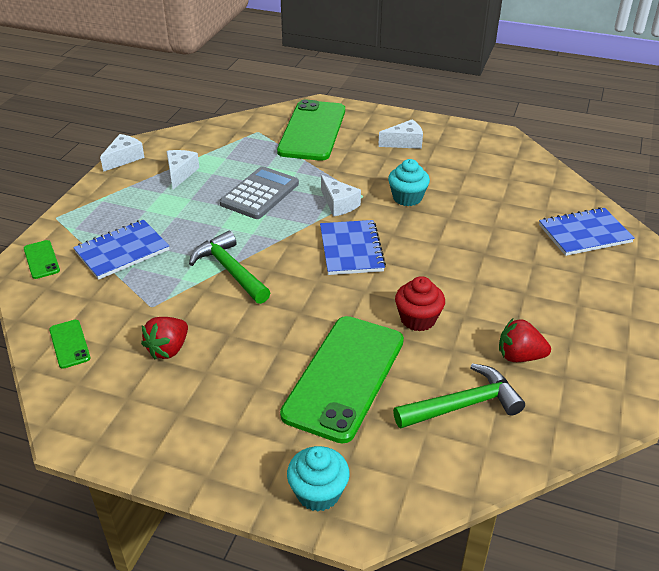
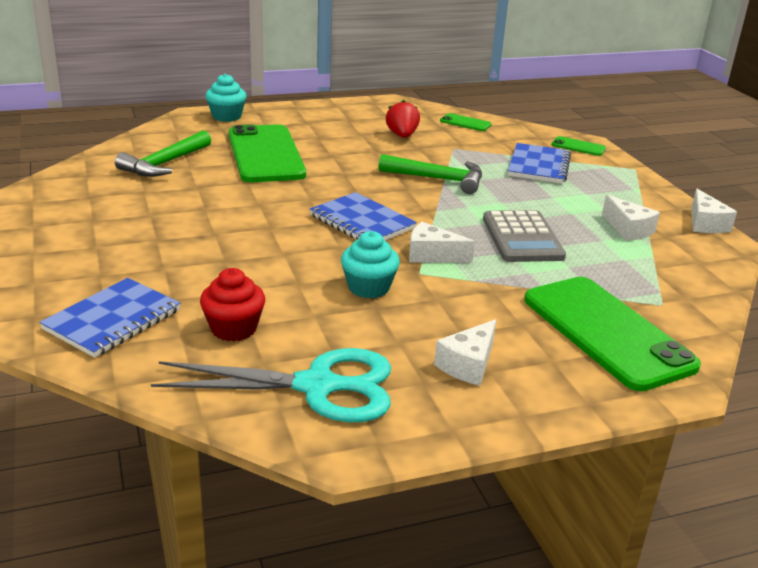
camera: 140 degrees right, 10 degrees down
red cupcake [395,276,445,331] -> red cupcake moved to [200,268,265,341]
red strawberry [499,319,551,362] -> none
none -> turquoise scissors [151,348,391,422]

